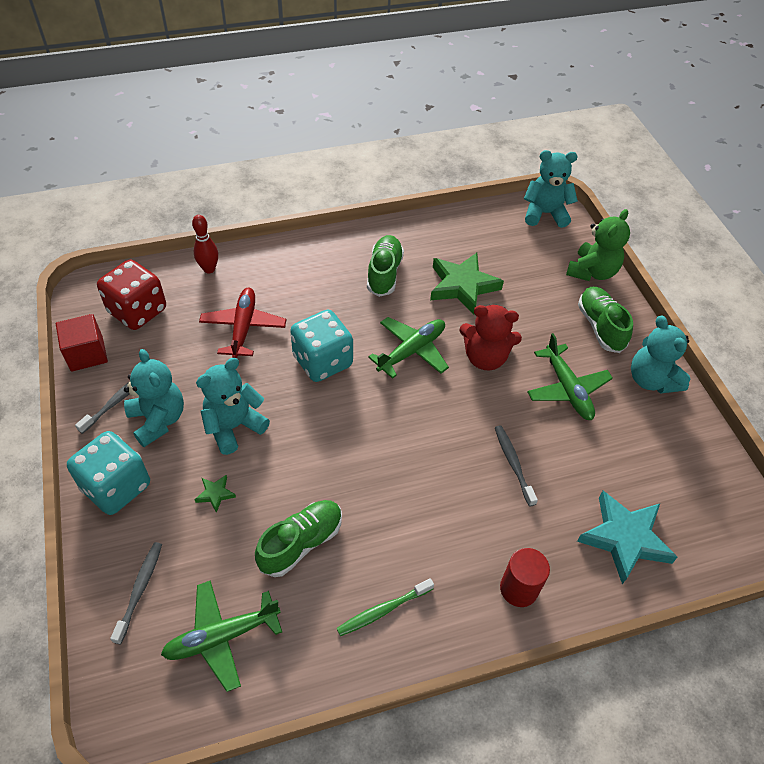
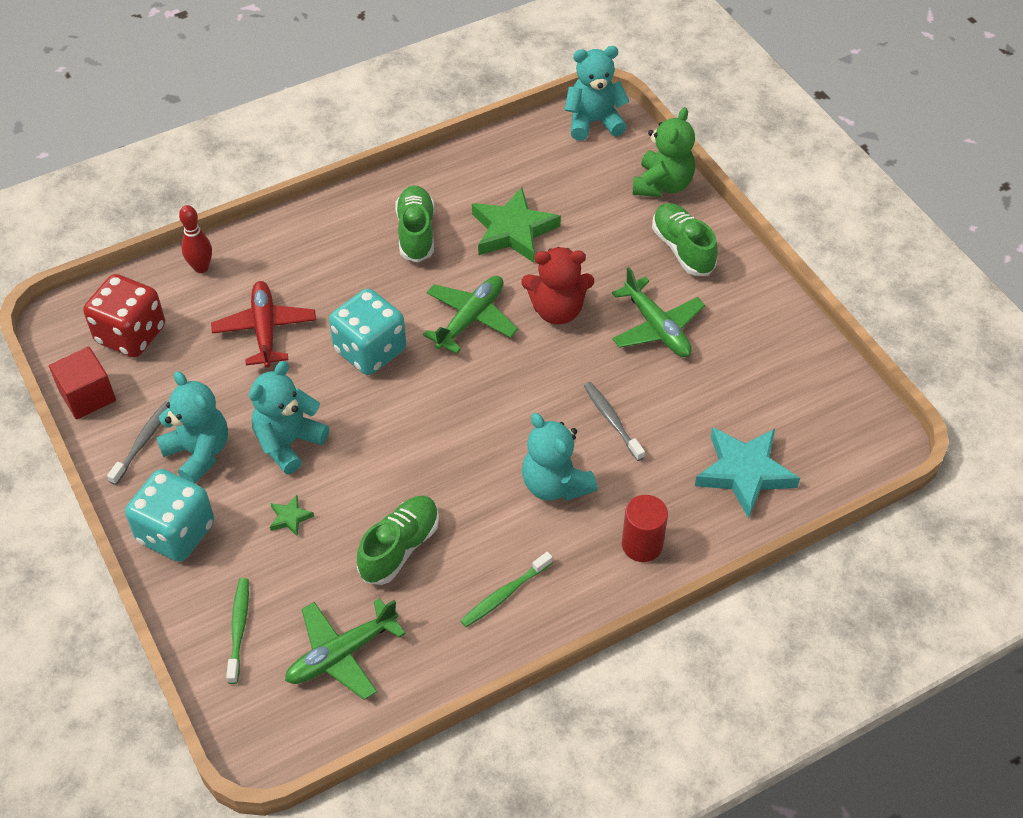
camera: 10 degrees left, 0 degrees up
grey toothbrush [110,542,162,644] -> green toothbrush [226,578,249,684]
turquoise teddy bear [631,315,690,393] -> turquoise teddy bear moved to [522,413,598,501]

